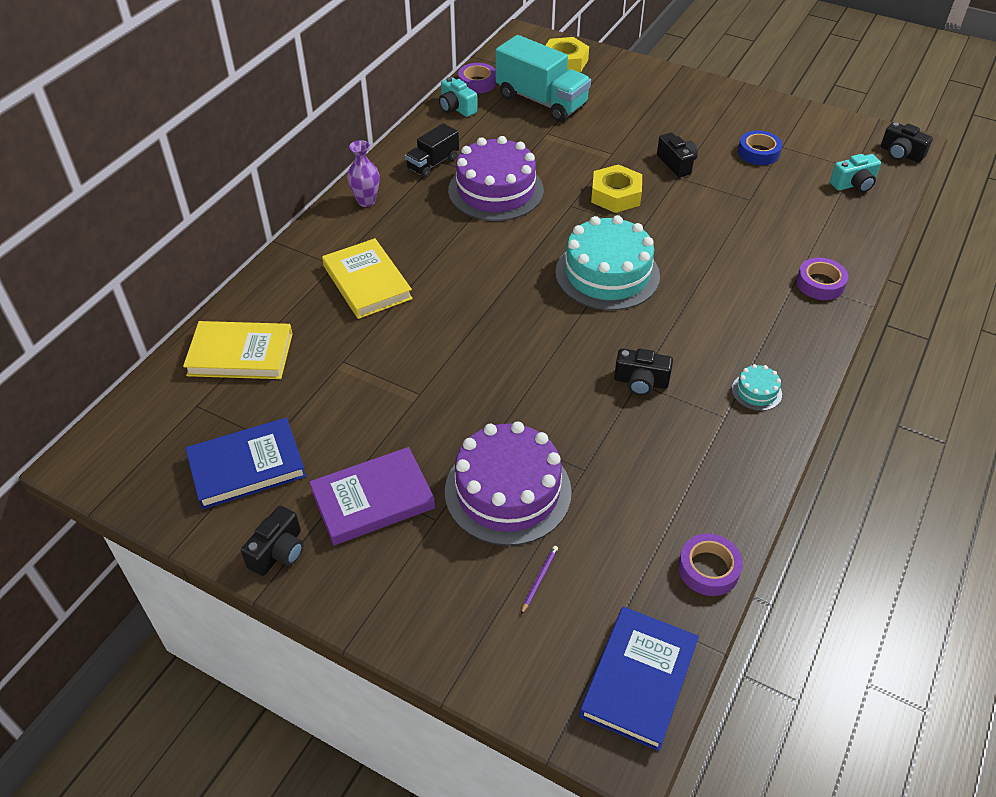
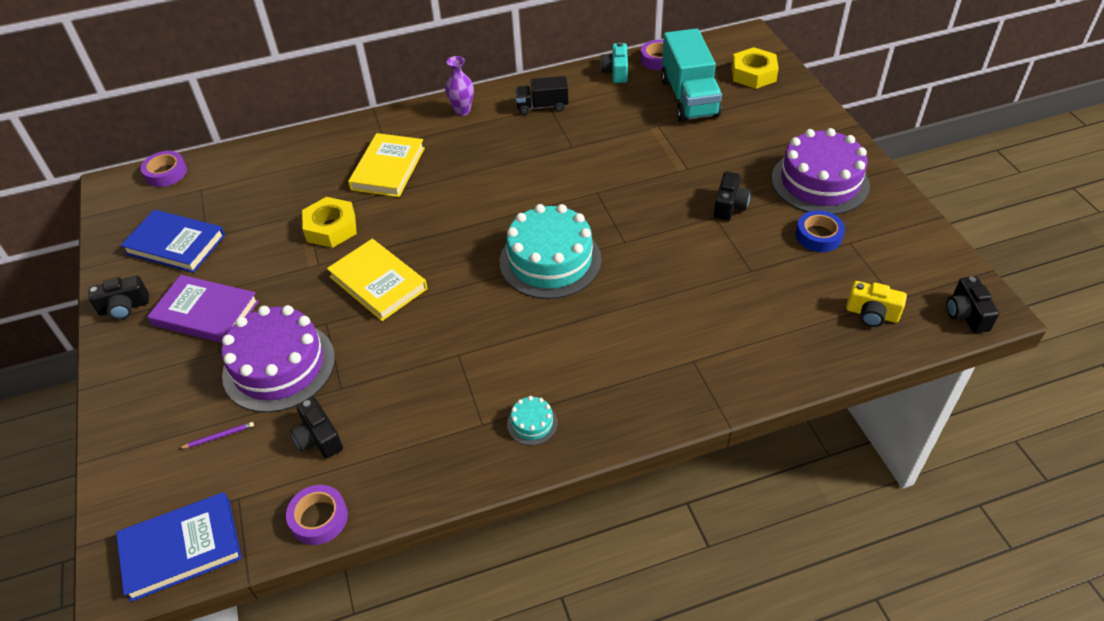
camera: 45 degrees right, 0 degrees up
yellow book [183,321,293,379] -> yellow book moved to [327,239,427,321]
purple cake [448,136,544,221] -> purple cake moved to [772,128,870,215]
yellow nut [591,164,642,213] -> yellow nut moved to [302,197,357,248]
black camera [614,348,673,395] -> black camera moved to [290,397,343,459]
purple tape [796,258,848,300] -> purple tape moved to [141,151,187,187]
turquoise camera [830,154,881,193] -> yellow camera [846,281,907,327]

